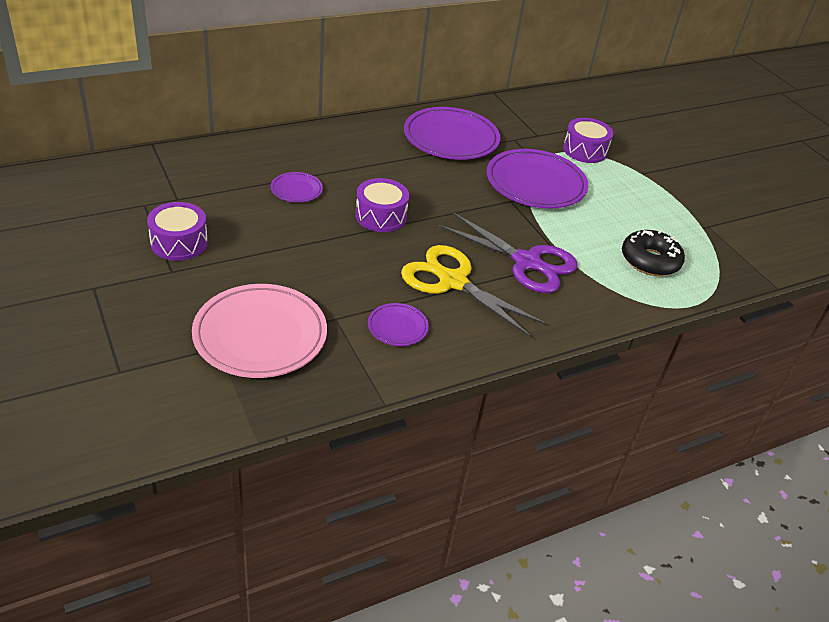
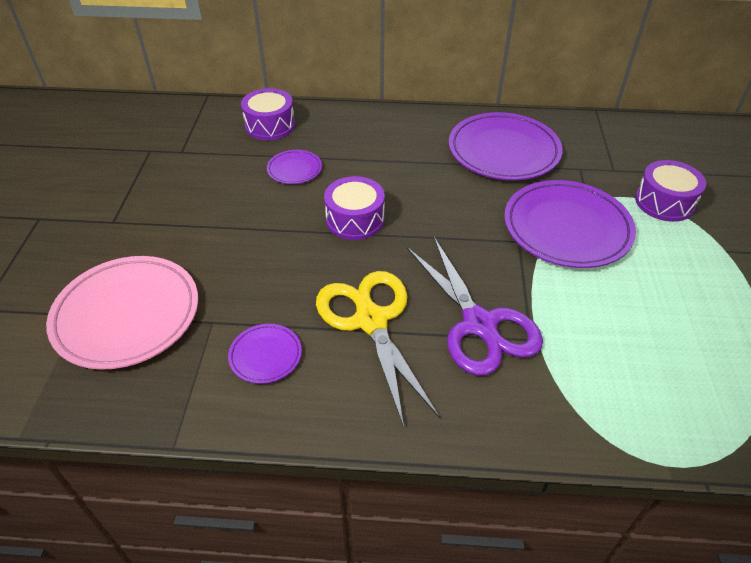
camera: 35 degrees right, 5 degrees up
purple drum [147,202,208,261] -> purple drum moved to [241,88,295,140]
black donut [622,230,685,276] -> none

